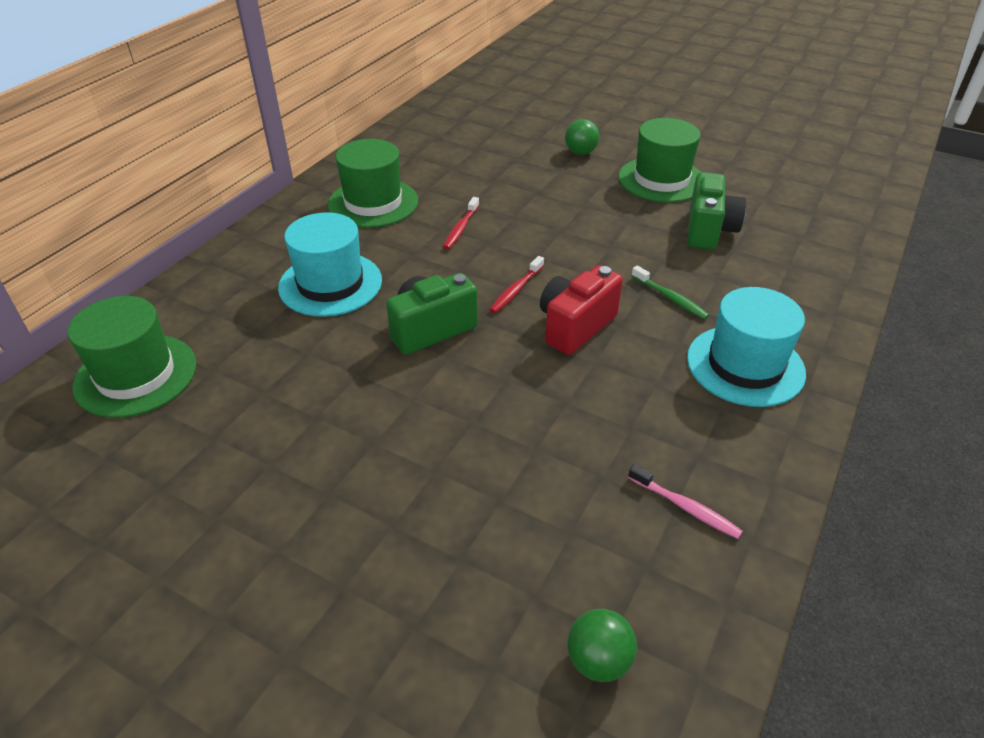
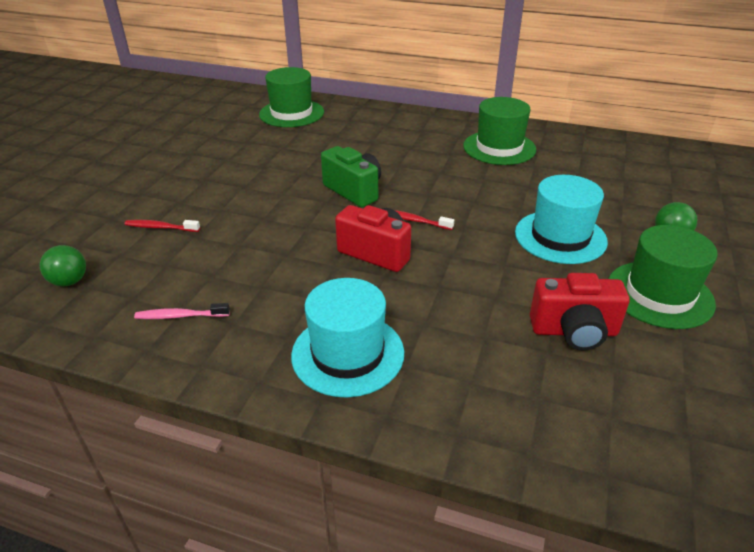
camera: 80 degrees right, 5 degrees down
turquoise hat [278,212,382,317] -> turquoise hat moved to [515,175,608,264]
red toothbrush [443,197,479,250] -> red toothbrush moved to [125,220,200,232]
pink toothbrush [628,464,743,539] -> pink toothbrush turned 60 degrees clockwise [134,303,230,319]
green toothbrush [632,265,709,320] -> none
green camera [688,172,746,250] -> red camera [530,273,630,350]

